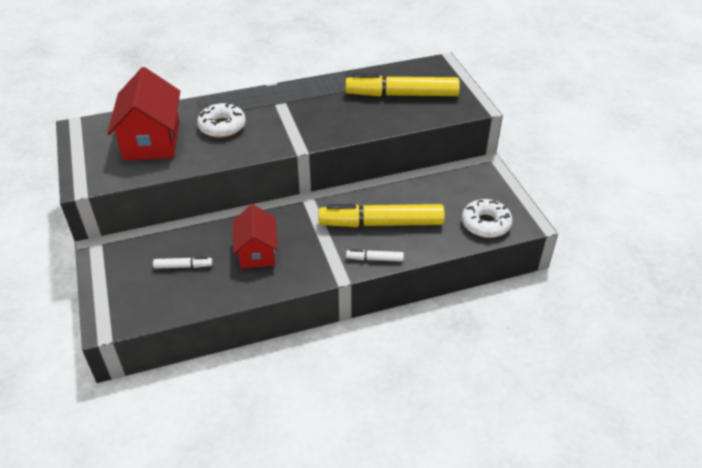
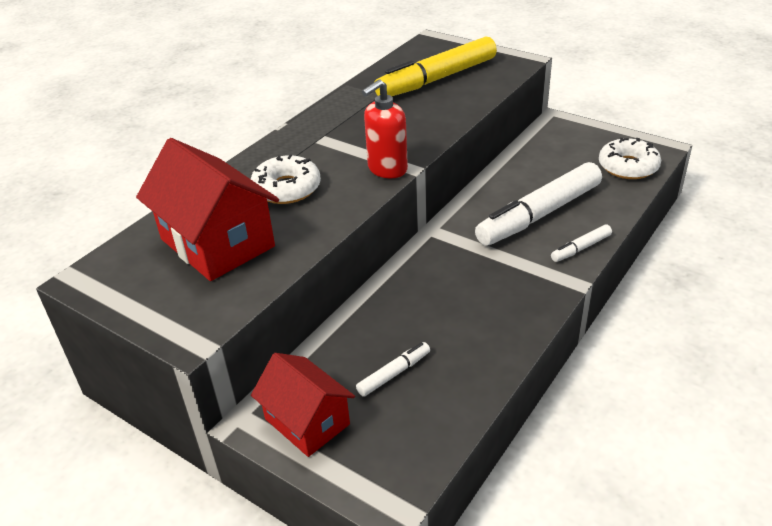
camera: 35 degrees left, 5 degrees down
red house [233,204,278,269] -> red house moved to [251,353,355,457]
yellow marker [318,204,445,227] -> white marker [475,162,602,246]
none -> red soap dispenser [362,79,408,178]

